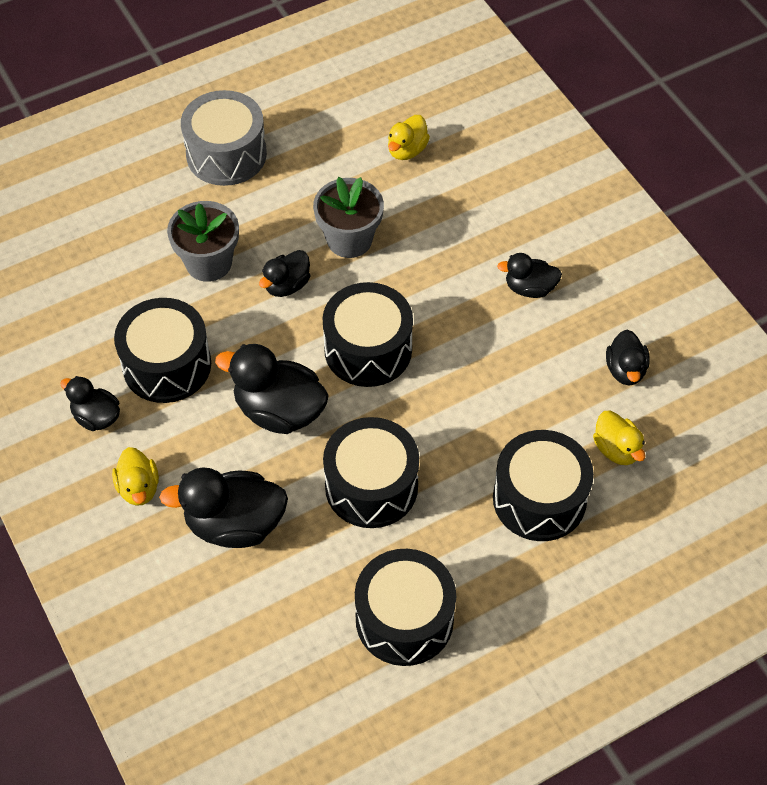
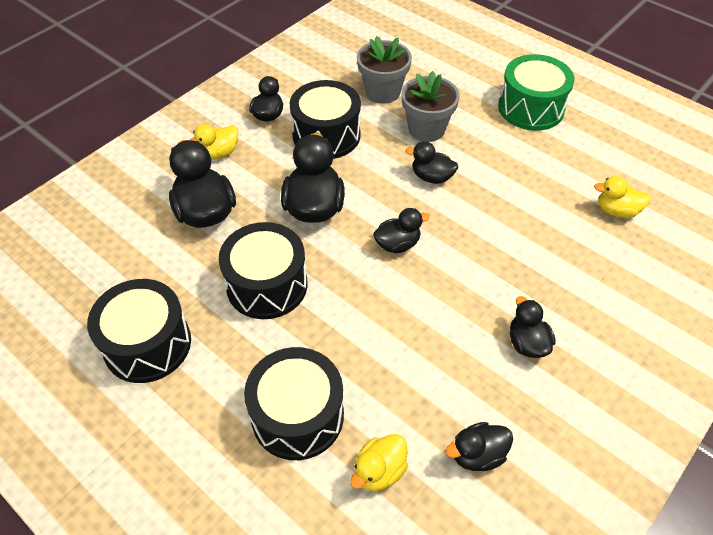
camera: 70 degrees right, 5 degrees down
grey drum [181,90,267,186] -> green drum [498,54,575,131]
grey flower pot [313,177,384,258] -> grey flower pot moved to [357,36,412,104]
black drum [323,282,413,387] -> black duck [373,208,430,253]

